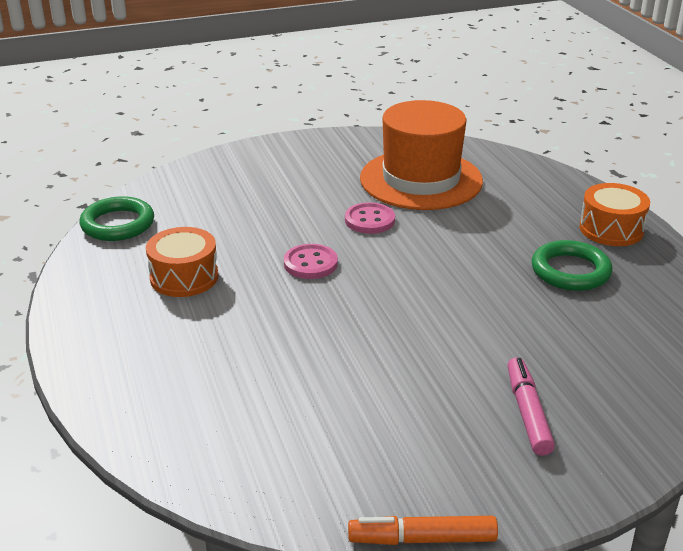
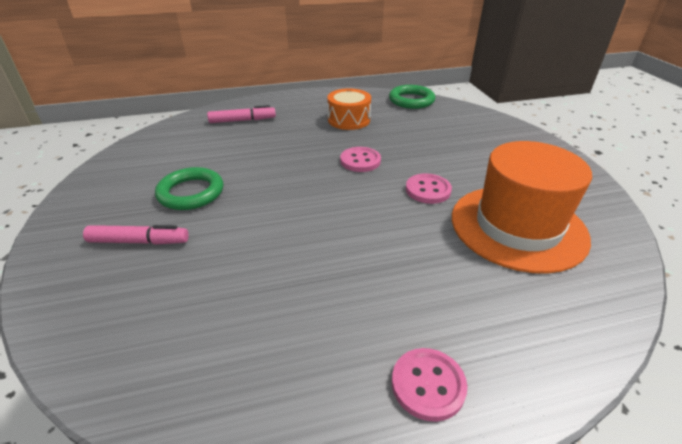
camera: 95 degrees right, 5 degrees up
orange marker [348,516,498,545] -> none
green ring [532,240,612,291] -> green ring moved to [155,167,223,210]
orange drum [579,183,650,246] -> pink button [392,348,467,422]
none -> pink marker [207,105,276,123]

